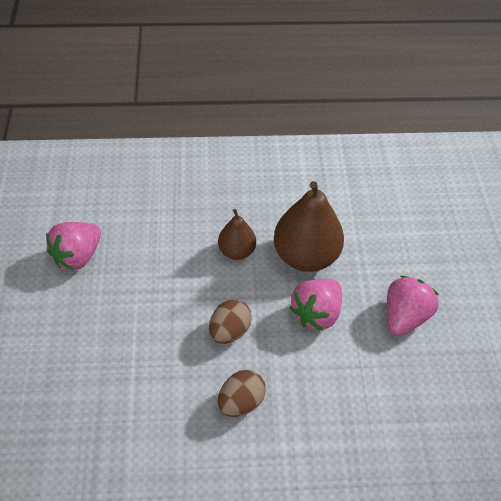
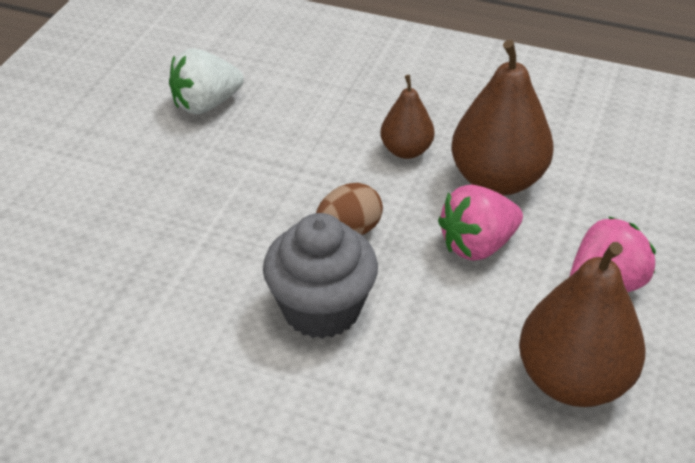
camera: 25 degrees right, 10 degrees down
pink strawberry [46,222,101,270] -> white strawberry [169,49,244,115]
brown egg [218,370,266,417] -> grey cupcake [263,213,378,339]
none -> brown pear [519,242,645,407]

